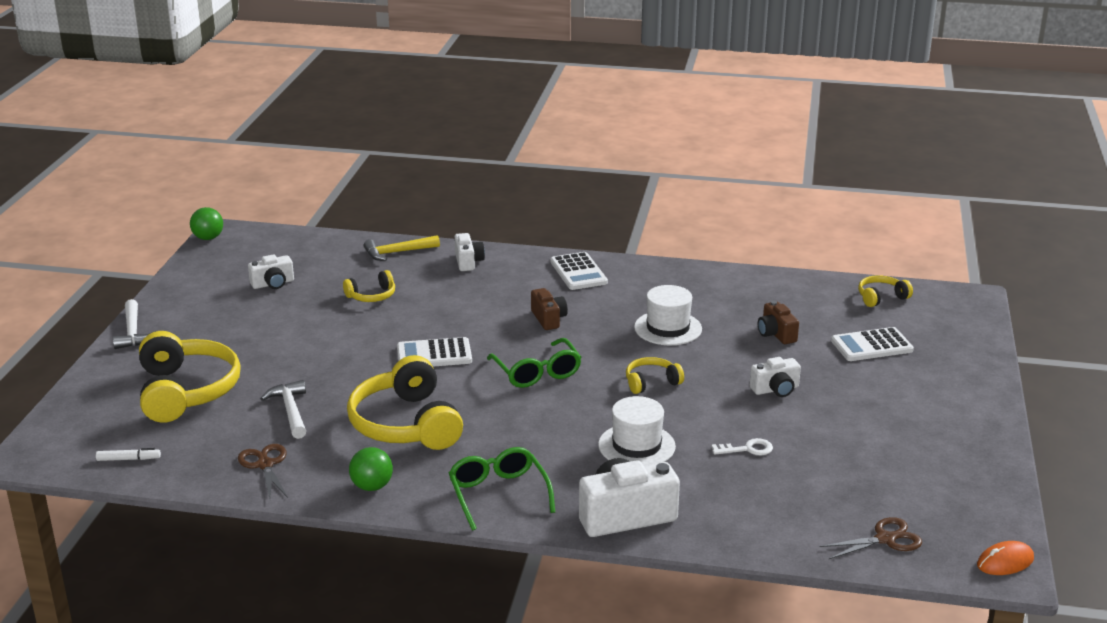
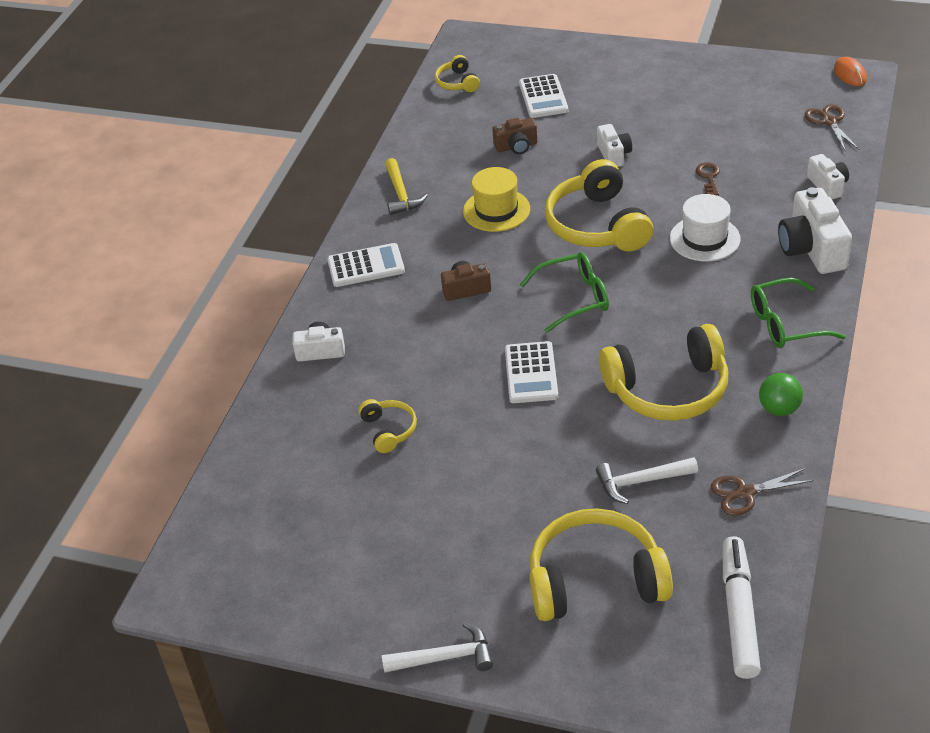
camera: 80 degrees left, 15 degrees up
white marker [96,448,161,461] -> white marker [723,536,761,679], size x2.22
green ball [190,207,223,240] -> none
white camera [248,255,294,289] -> white camera moved to [807,154,849,200]
yellow hammer [364,235,440,261] -> yellow hammer moved to [385,158,428,215]
yellow headphones [626,357,684,394] -> yellow headphones [545,159,653,252], size x2.06
white hat [634,285,702,345] -> yellow hat [463,167,530,232]
white key [711,438,773,455] -> brown key [696,162,720,196]

